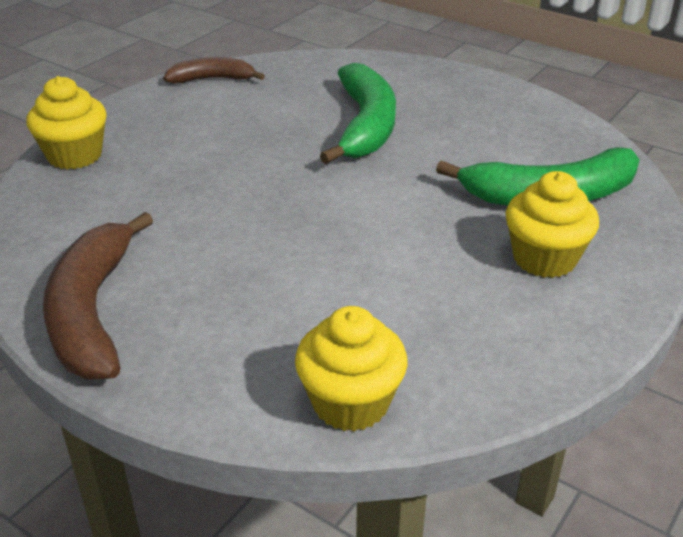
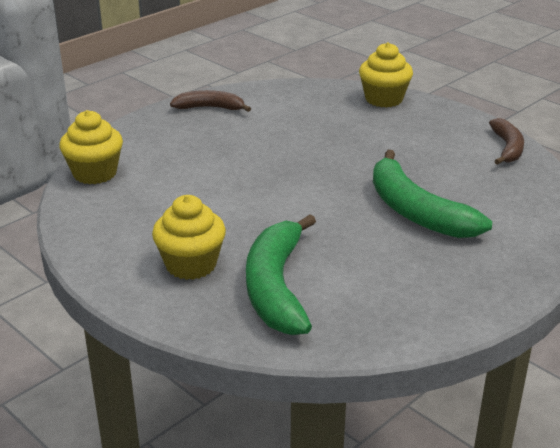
camera: 100 degrees right, 5 degrees down
brown banana [43,212,153,380] -> brown banana [170,90,251,112], size x0.58
green banana [320,63,396,164] -> green banana turned 45 degrees clockwise [373,150,492,238]

